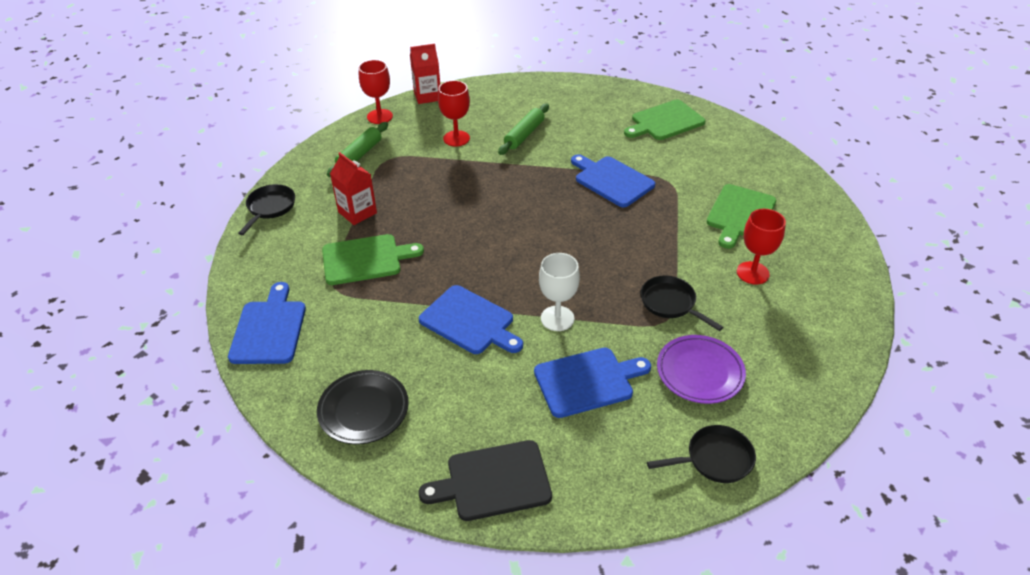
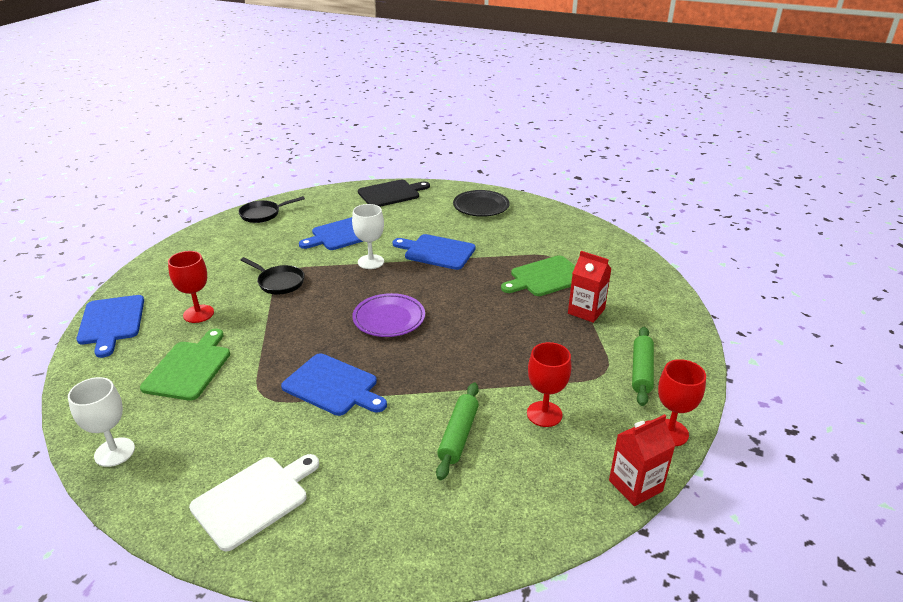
camera: 165 degrees right, 10 degrees down
blue cutting board [228,282,306,364] -> blue cutting board moved to [76,295,144,358]
black pan [238,184,295,235] -> none
green cutting board [624,100,706,140] -> white cutting board [189,454,319,551]
purple plate [657,335,746,404] -> purple plate moved to [352,293,425,337]
none -> white goblet [68,377,135,467]

